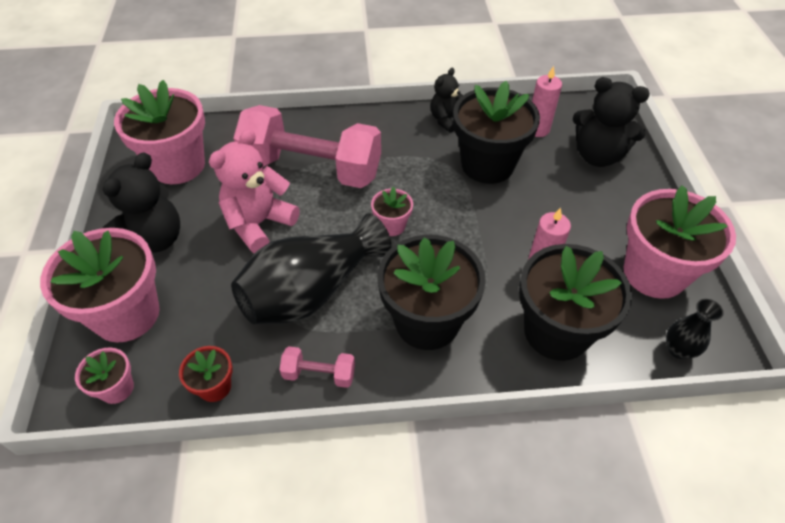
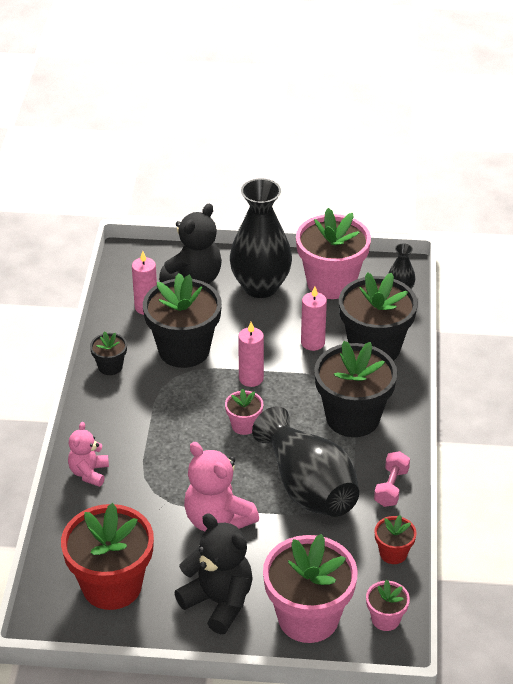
camera: 80 degrees left, 10 degrees down
pink flower pot [114,80,205,184] -> red flower pot [61,503,154,610]
pink dumbbell [233,105,381,188] -> none
black teddy bear [430,68,463,133] -> black flower pot [90,331,127,375]
none -> pink teddy bear [68,422,109,487]
none -> black vase [230,179,292,298]
none -> pink candle [238,322,264,387]

